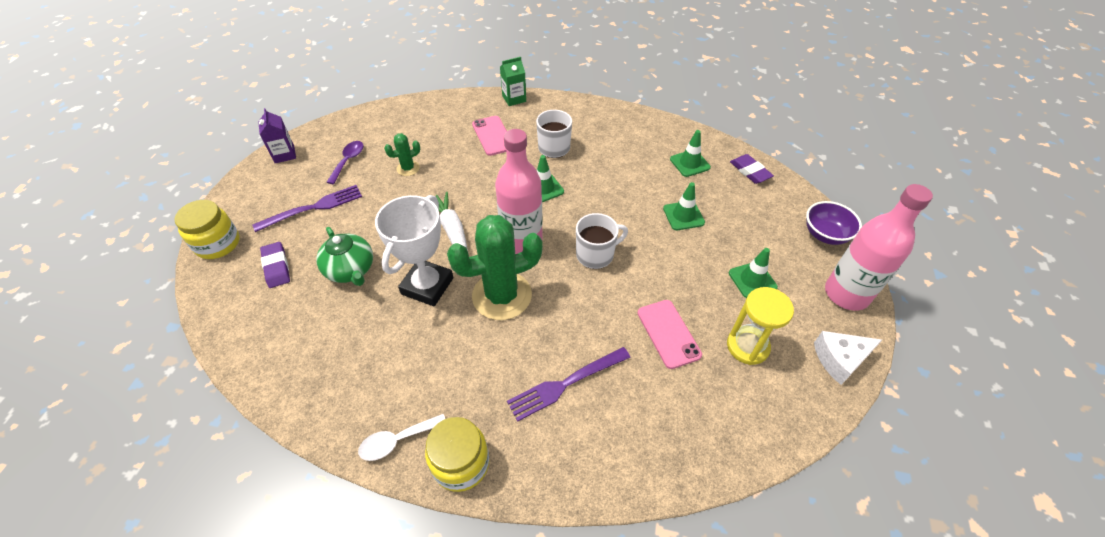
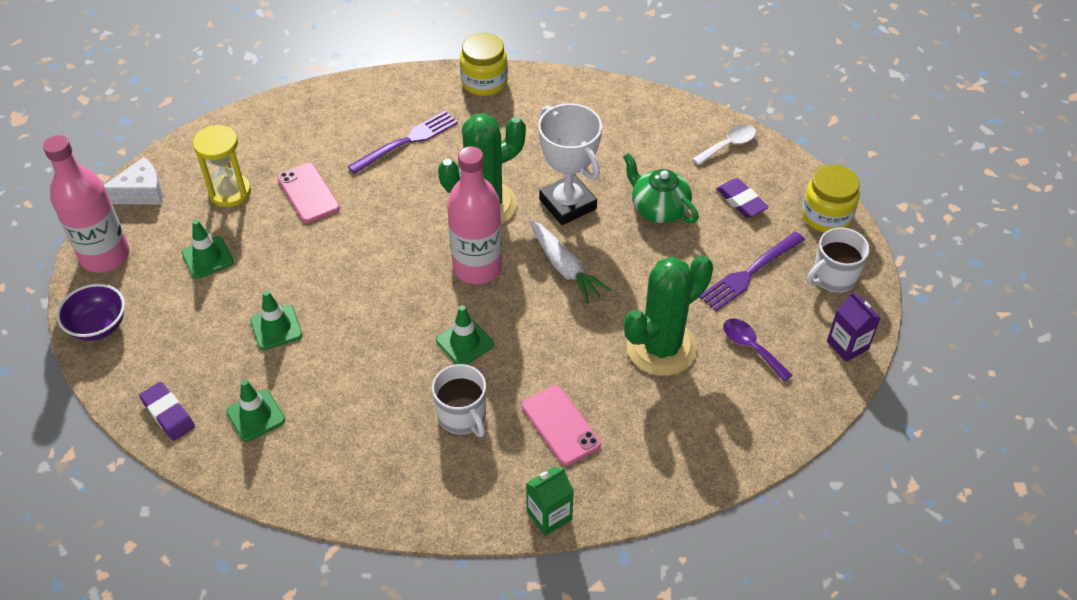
camera: 170 degrees right, 0 degrees up
purple spoon [326,141,363,184] -> purple spoon turned 135 degrees clockwise [723,318,792,382]
white spoon [358,414,445,461] -> white spoon moved to [693,124,756,165]
white trophy [375,195,453,306] -> white trophy turned 45 degrees counterclockwise [538,103,602,225]
green cactus [384,133,420,176] -> green cactus [624,255,713,376], size x2.17
white mug [576,213,628,269] -> white mug moved to [807,227,869,293]

